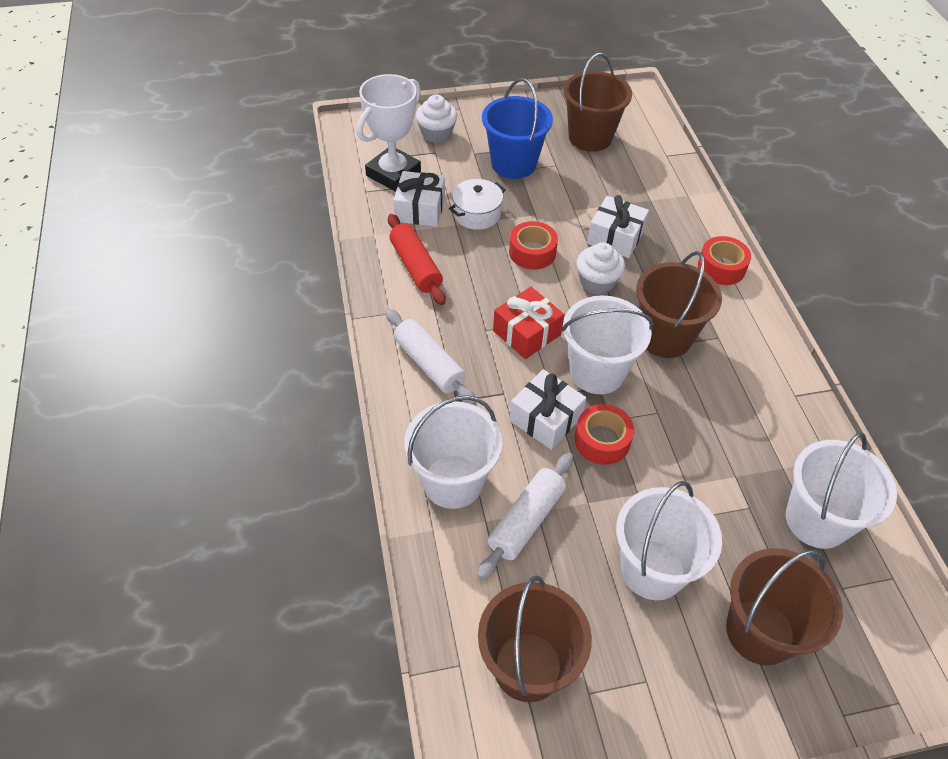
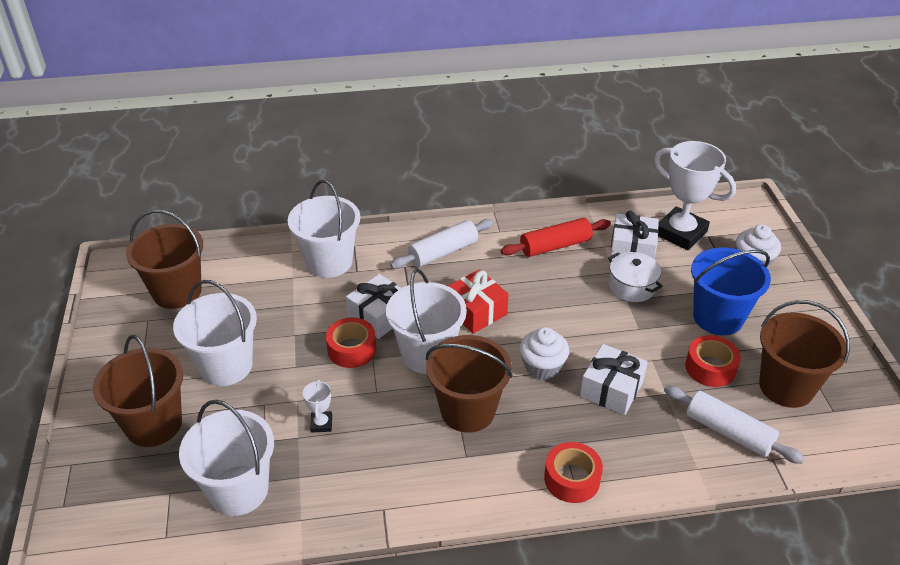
camera: 95 degrees right, 10 degrees down
white rolling pin [477,453,574,580] -> white rolling pin moved to [664,386,805,464]
red tape [509,221,558,270] -> red tape moved to [685,335,741,387]
none -> white trophy [303,379,332,433]

